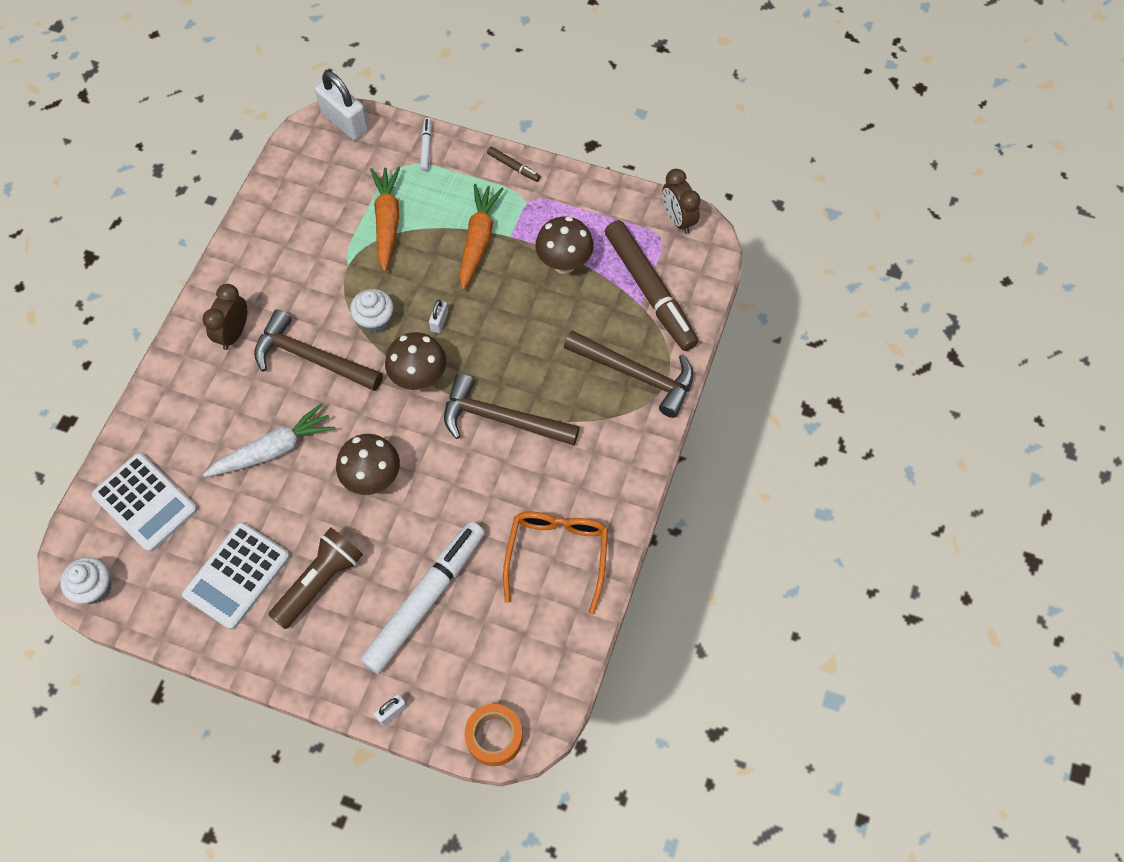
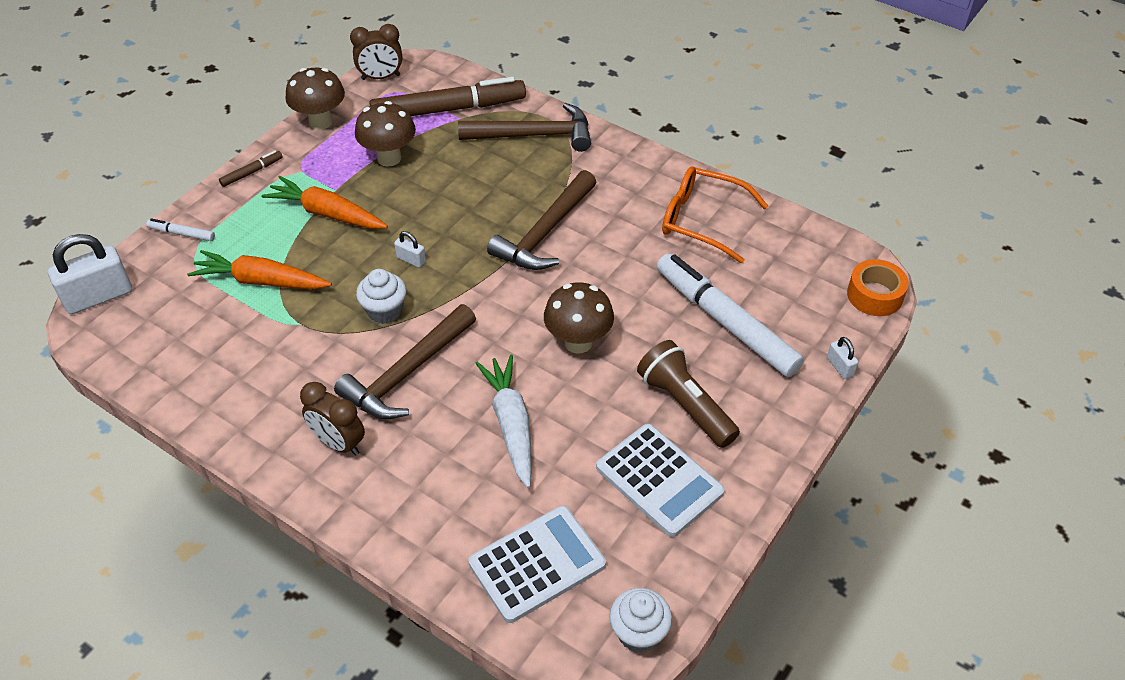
camera: 75 degrees left, 15 degrees down
brown mushroom [385,332,446,390] -> brown mushroom moved to [286,68,345,130]
brown hammer [564,331,693,418] -> brown hammer turned 45 degrees clockwise [458,103,591,152]

